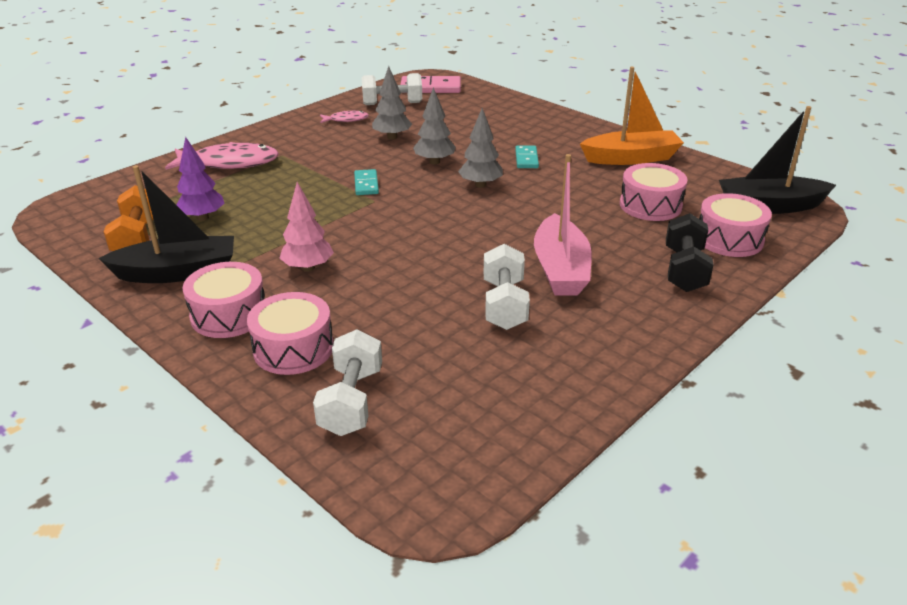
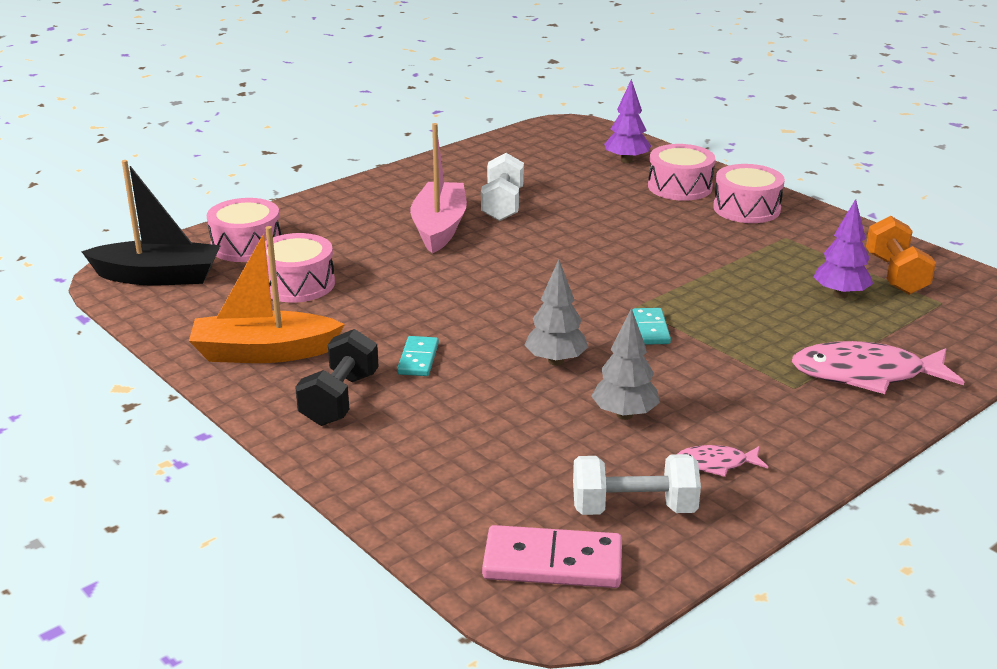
camera: 175 degrees left, 5 degrees down
black boat [99,165,234,283] -> none
pink tree [279,182,334,272] -> none
white dumbbell [313,329,382,436] -> purple tree [604,79,651,163]
grey tree [458,108,503,188] -> none
black dumbbell [666,213,713,292] -> black dumbbell moved to [295,329,379,426]

